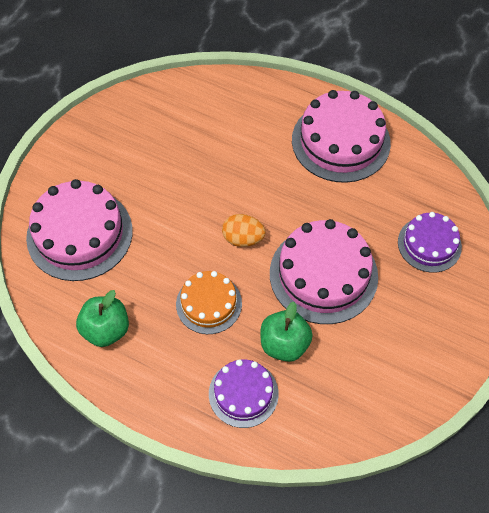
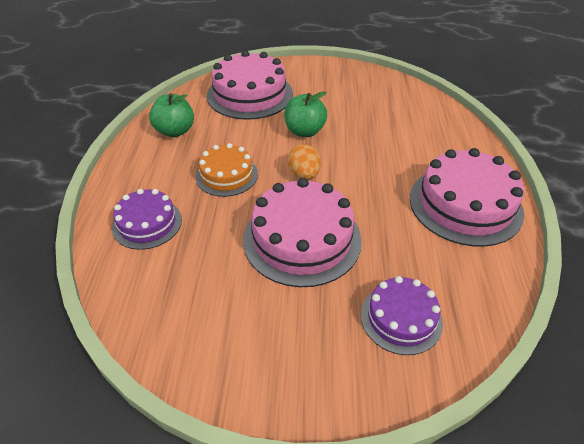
camera: 65 degrees right, 15 degrees down
green apple [261,302,313,362] -> green apple moved to [284,91,327,137]

